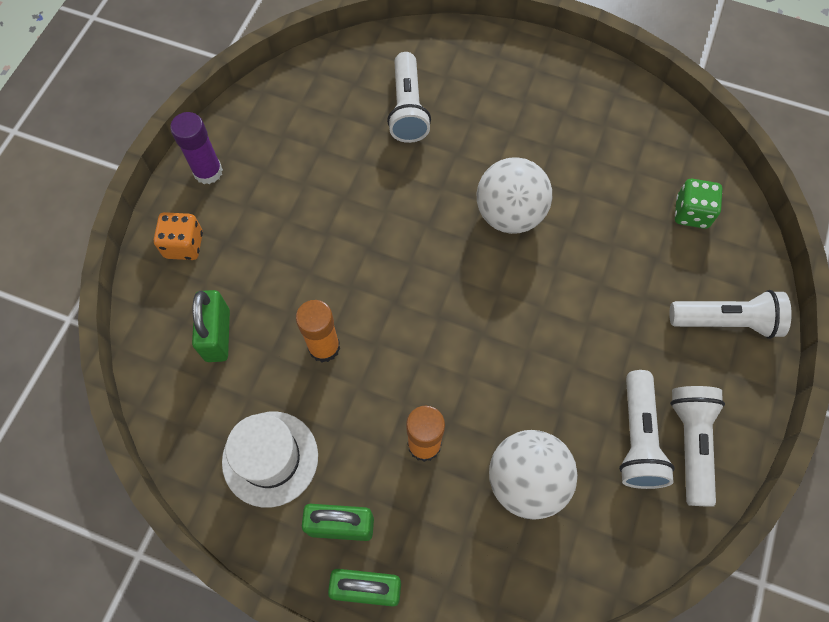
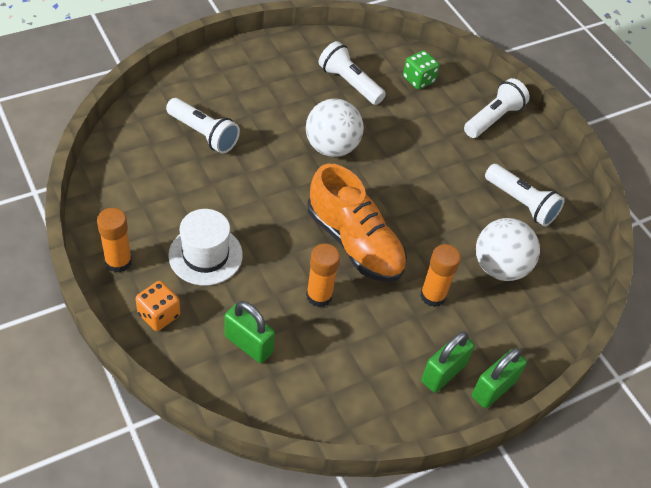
camera: 55 degrees left, 15 degrees down
purple glue stick [170,112,223,184] -> orange glue stick [97,208,132,273]
white hat [222,412,318,508] -> white hat moved to [168,209,243,286]
white flashlight [670,386,725,507] -> white flashlight moved to [318,41,386,105]
none -> orange shoe [307,164,407,282]

